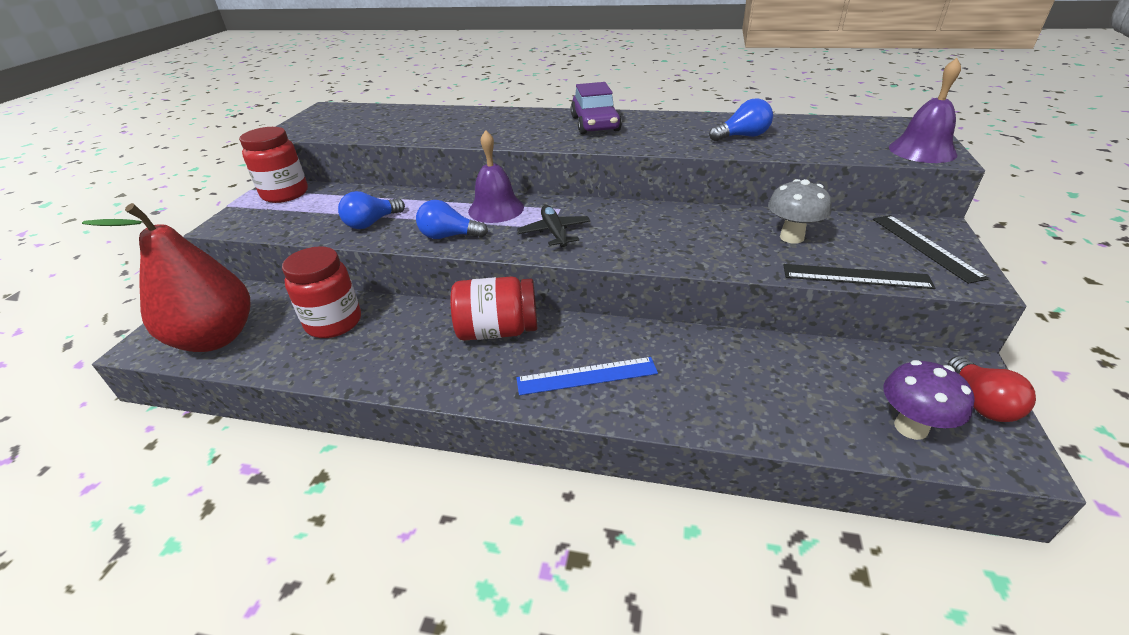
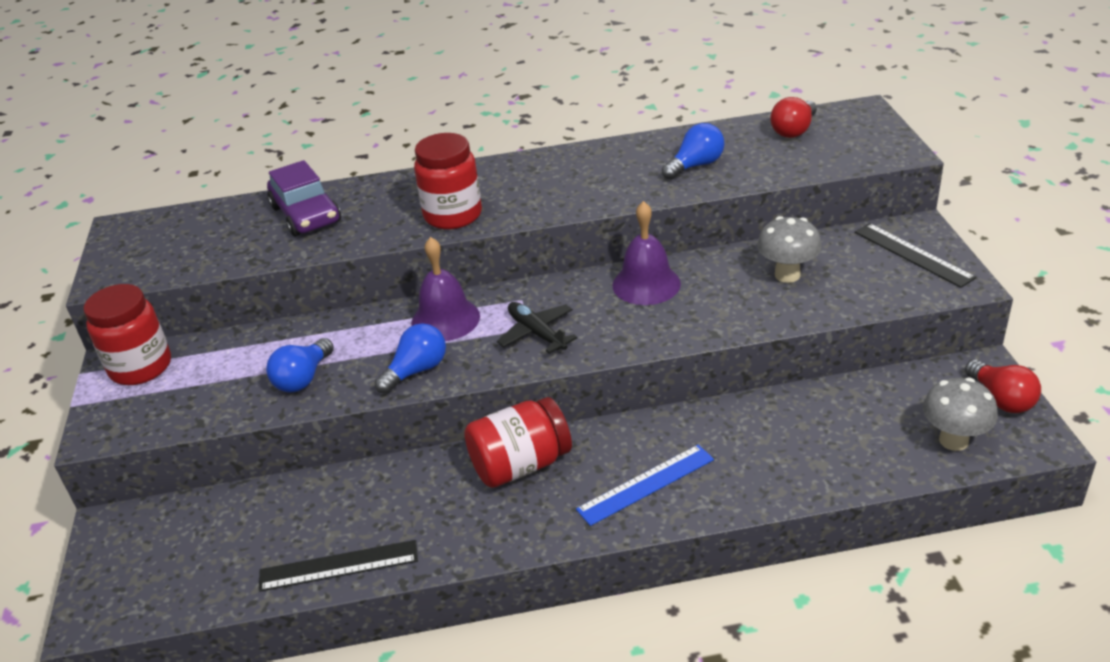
camera: 20 degrees left, 0 degrees up
red pear [82,203,250,352] -> none
red jar [282,246,361,338] -> red jar moved to [414,133,482,229]
blue light bulb [416,200,488,239] -> blue light bulb turned 150 degrees clockwise [375,323,446,394]
purple car [571,82,622,135] -> purple car moved to [267,160,341,236]
black ruler [783,264,935,289] -> black ruler moved to [259,540,418,592]
purple mushroom [883,360,975,440] -> grey mushroom [923,378,998,451]
purple bell [889,58,961,163] -> purple bell moved to [612,201,681,305]
none -> red light bulb [770,97,817,138]

